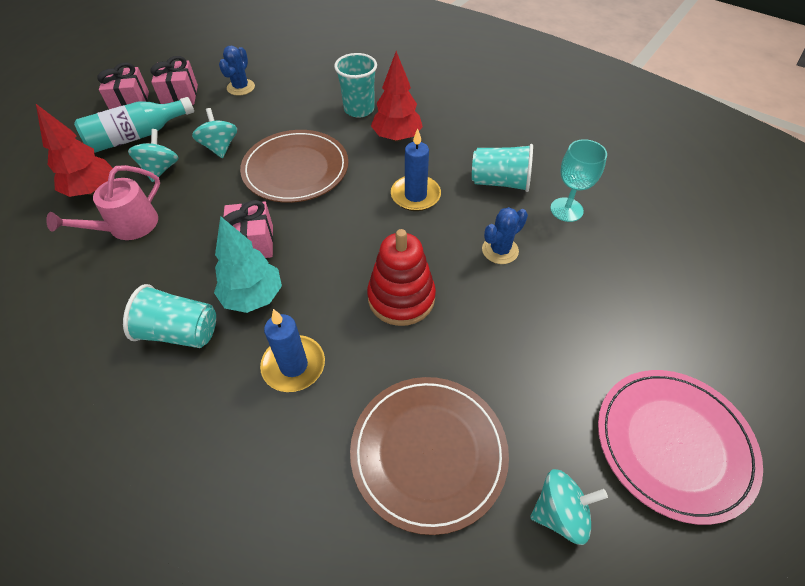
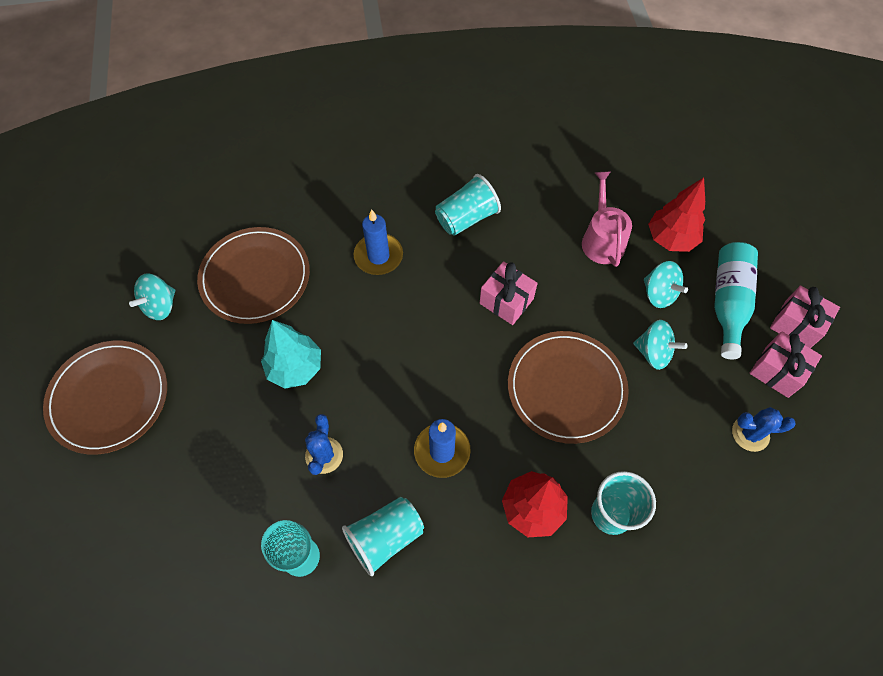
camera: 135 degrees right, 10 degrees up
turquoise tree [214,216,282,313] -> turquoise tree moved to [261,320,321,389]
blue cactus [219,46,255,96] -> blue cactus turned 60 degrees counterclockwise [732,407,796,452]
red stacking toy [367,229,436,326] -> none
pink plate [598,370,763,525] -> brown plate [43,341,167,455]

